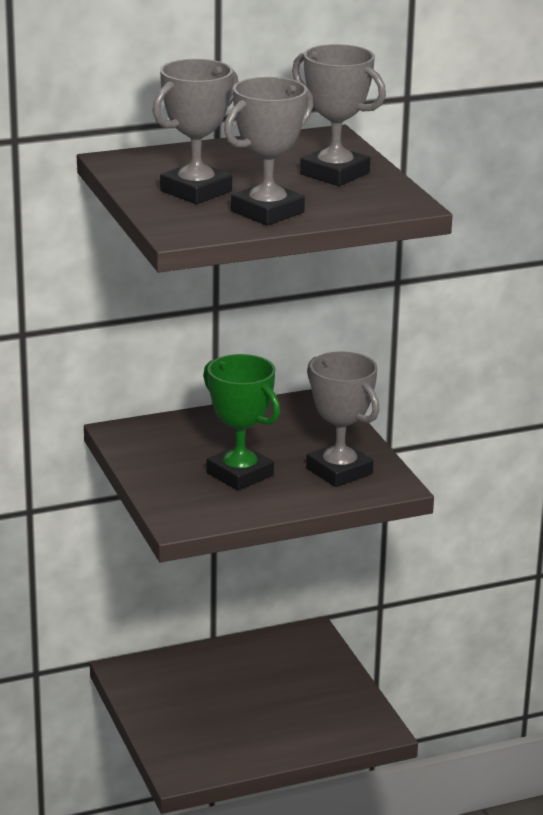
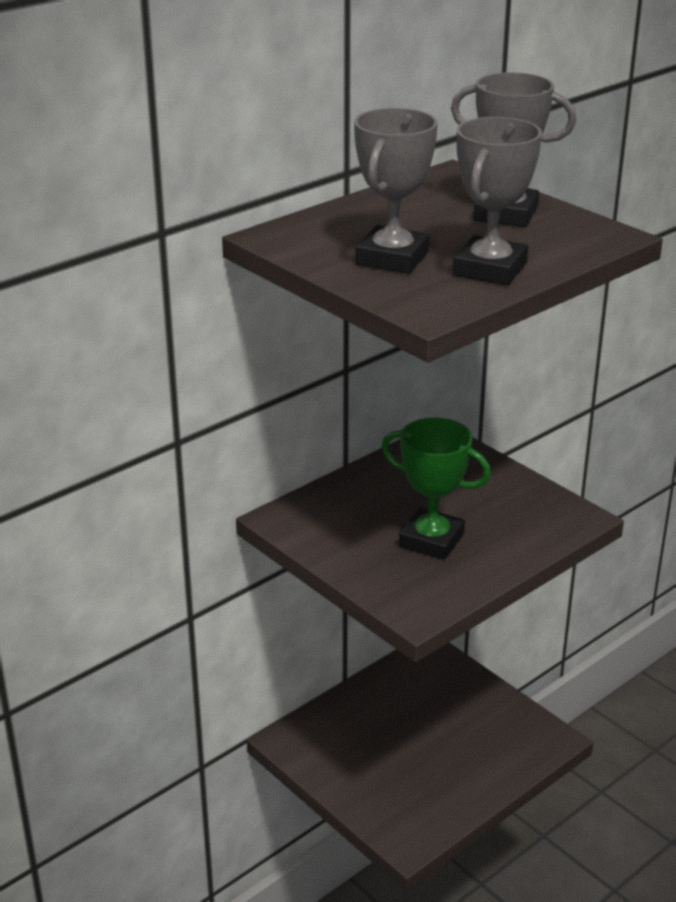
camera: 20 degrees left, 5 degrees up
grey trophy [306,352,380,487] -> none

